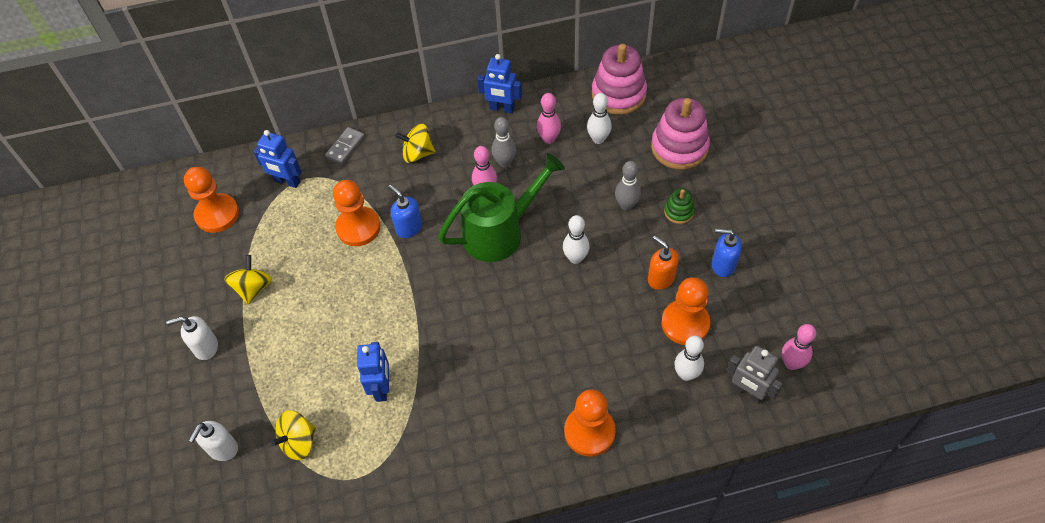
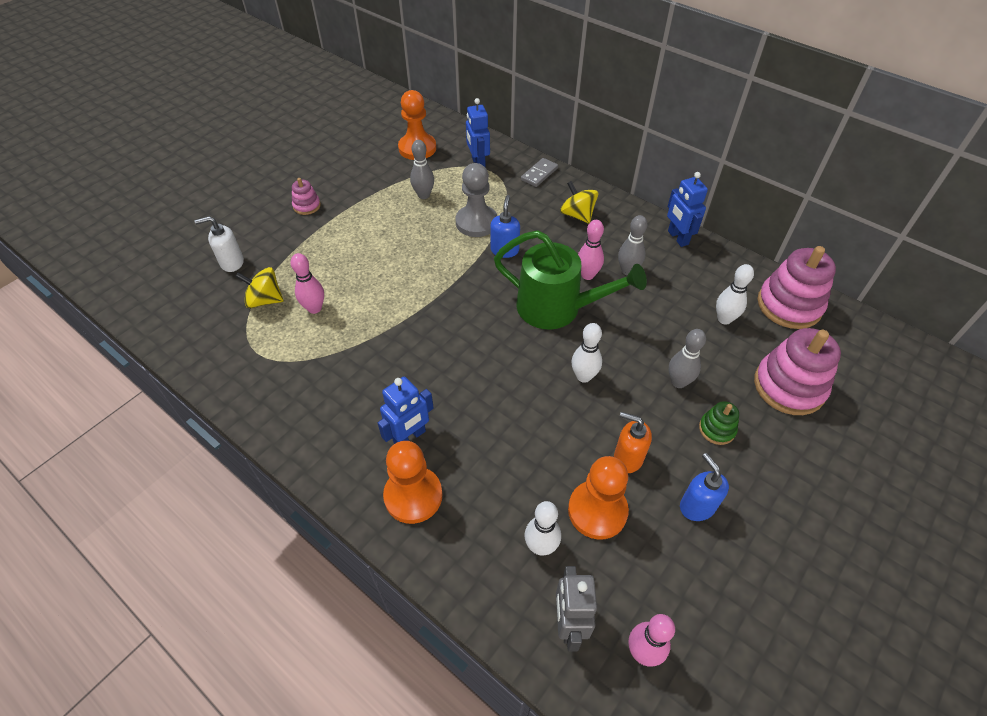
camera: 50 degrees right, 5 degrees down
white soap dispenser [166,316,218,360] -> pink stacking toy [292,178,321,215]
yellow spinning top [224,255,272,304] -> none
grey domino [325,127,365,164] -> grey domino turned 45 degrees counterclockwise [521,158,558,187]
orange pawn [333,180,380,246] -> grey pawn [456,163,497,237]
blue robot [357,342,389,402] -> blue robot moved to [378,377,434,444]
pink bowling pin [537,93,561,144] -> pink bowling pin moved to [291,253,324,314]
orange soap dispenser [648,236,679,290] -> orange soap dispenser turned 75 degrees counterclockwise [614,412,652,473]
none -> grey bowling pin [410,140,434,199]

